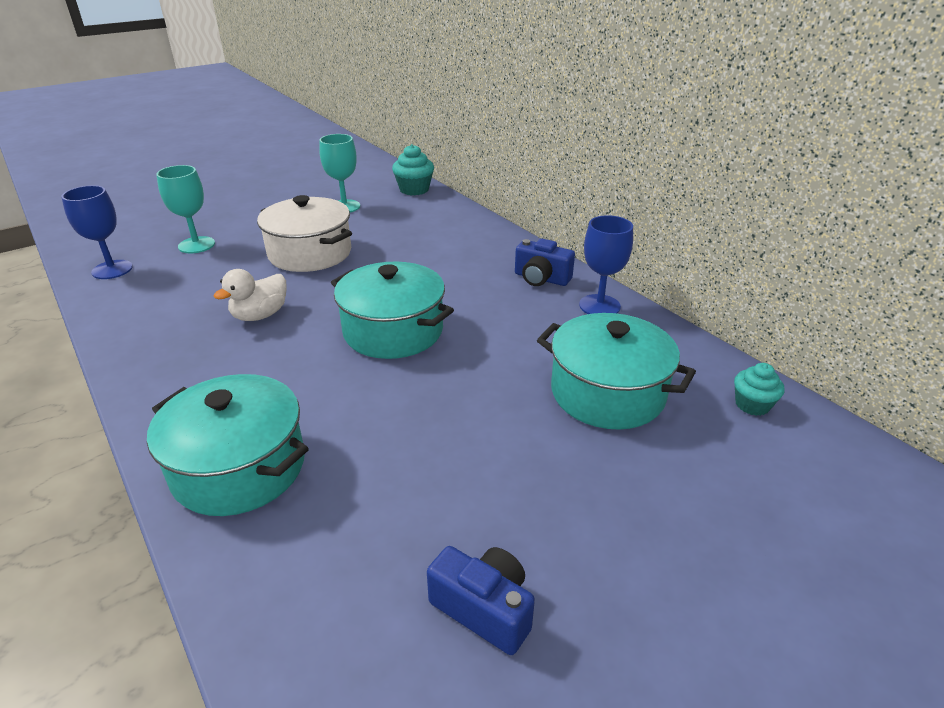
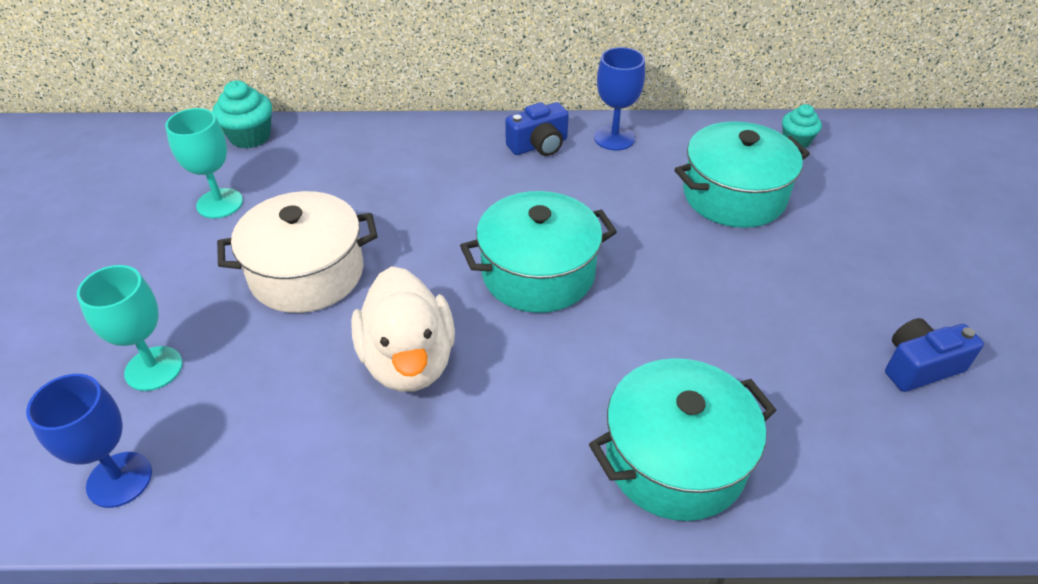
camera: 55 degrees left, 10 degrees up
white duck [213,269,286,321] -> white duck [351,266,455,392], size x1.58

